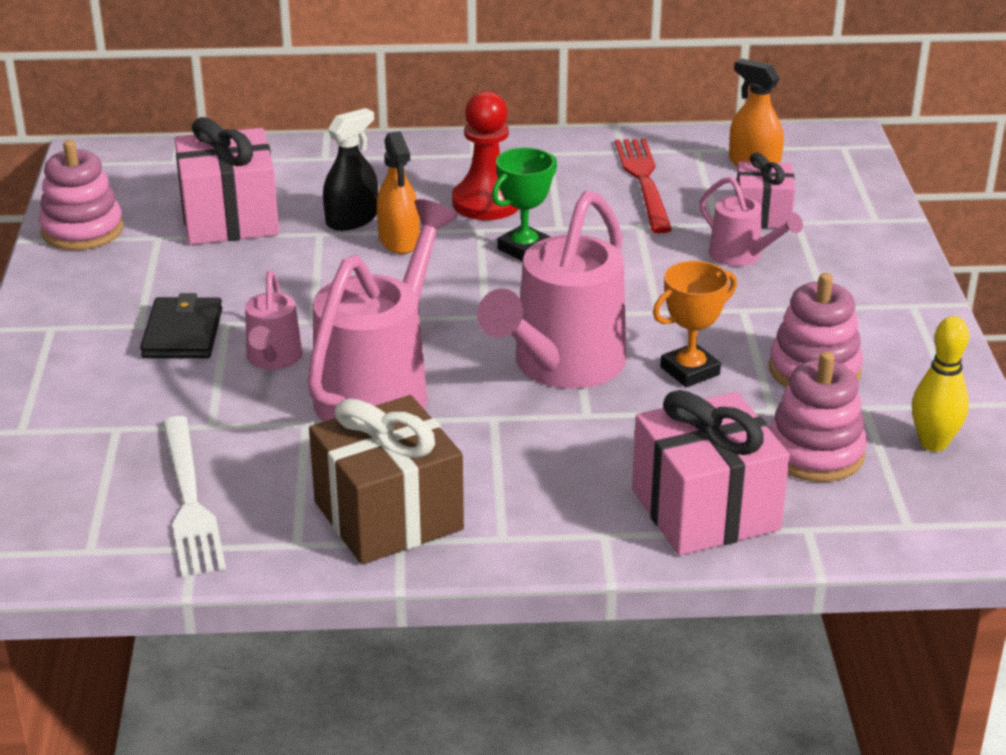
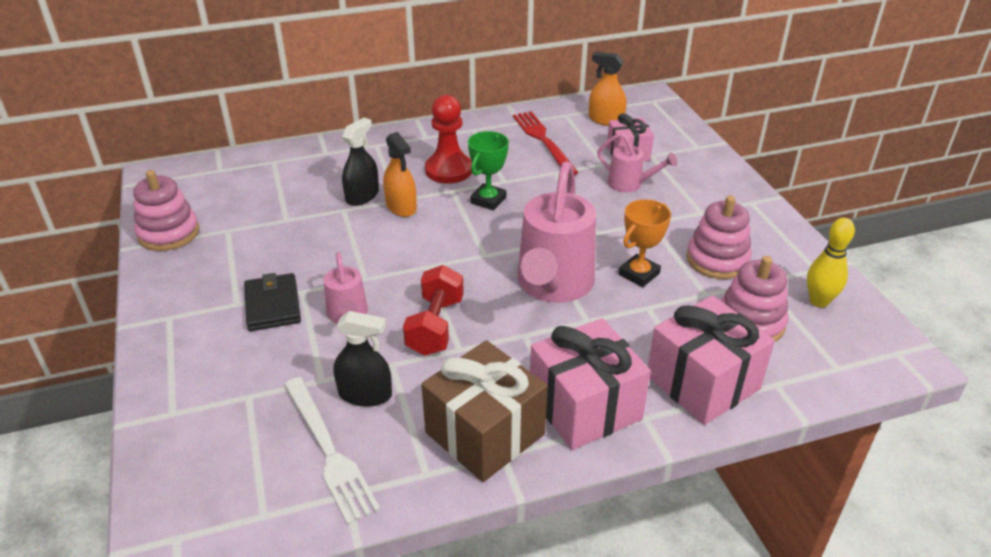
camera: 15 degrees left, 5 degrees up
pink gift [174,117,279,245] -> pink gift moved to [530,318,651,450]
pink watering can [307,199,457,422] -> red dumbbell [403,265,464,356]
none -> black spray bottle [333,311,392,407]

